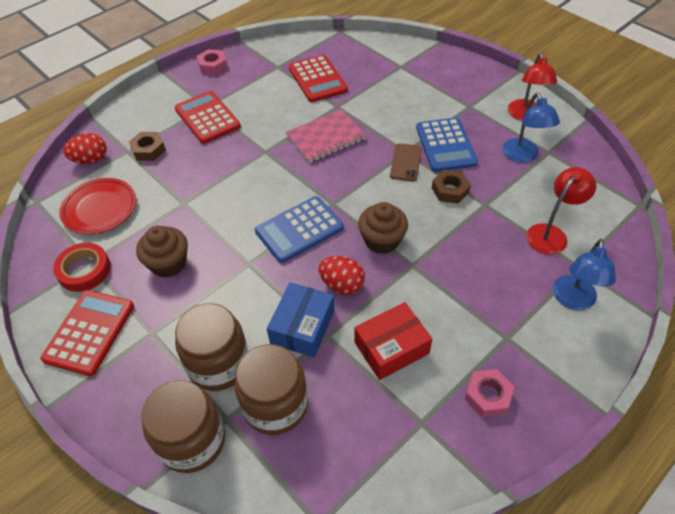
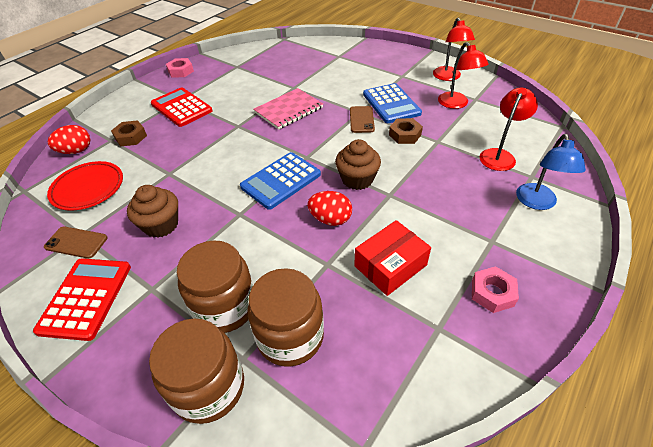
camera: 10 degrees left, 5 degrees down
red tape [53,243,111,292] -> brown phone [44,227,108,259]
blue box [267,282,334,357] -> none
red calculator [289,55,348,102] -> none
blue lamp [502,93,560,163] -> red lamp [438,42,489,109]

